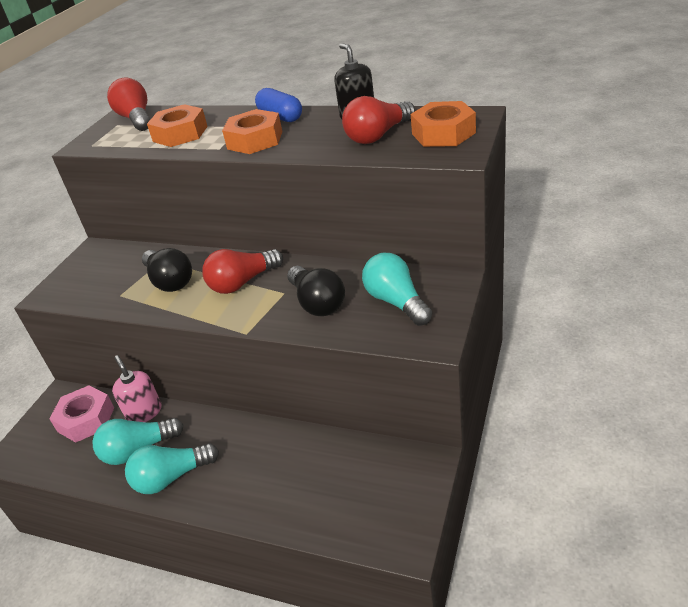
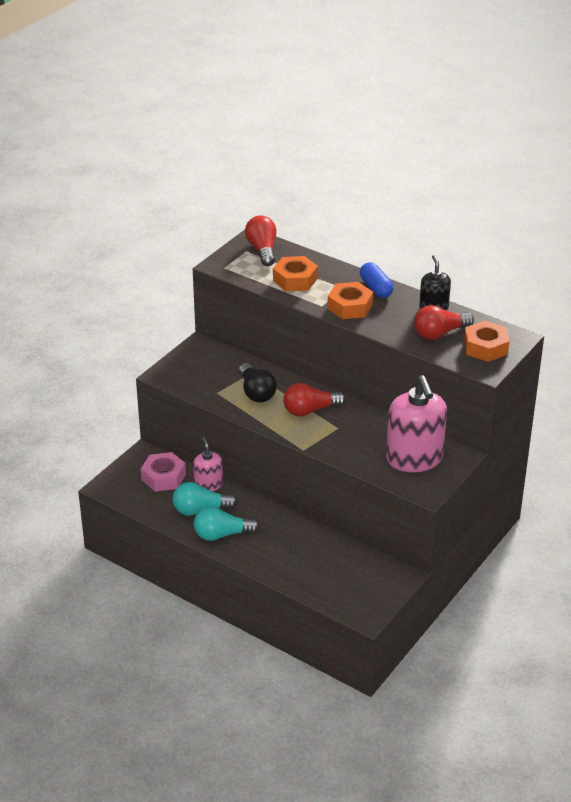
camera: 10 degrees right, 0 degrees up
black light bulb [287,266,345,316] -> none
turquoise light bulb [362,253,432,326] -> pink soap dispenser [386,375,447,472]

